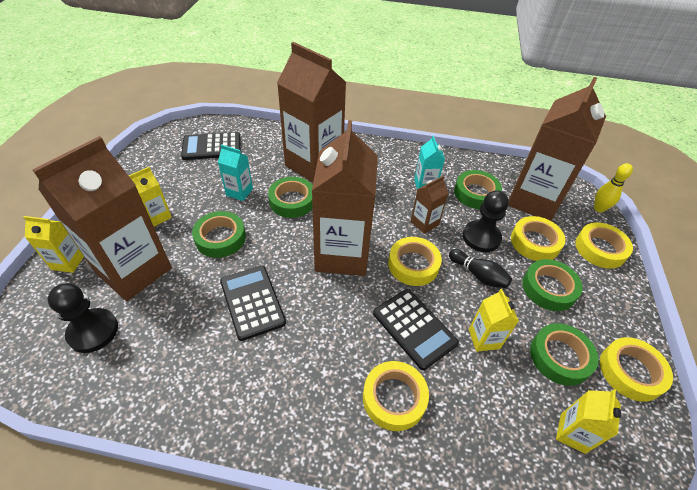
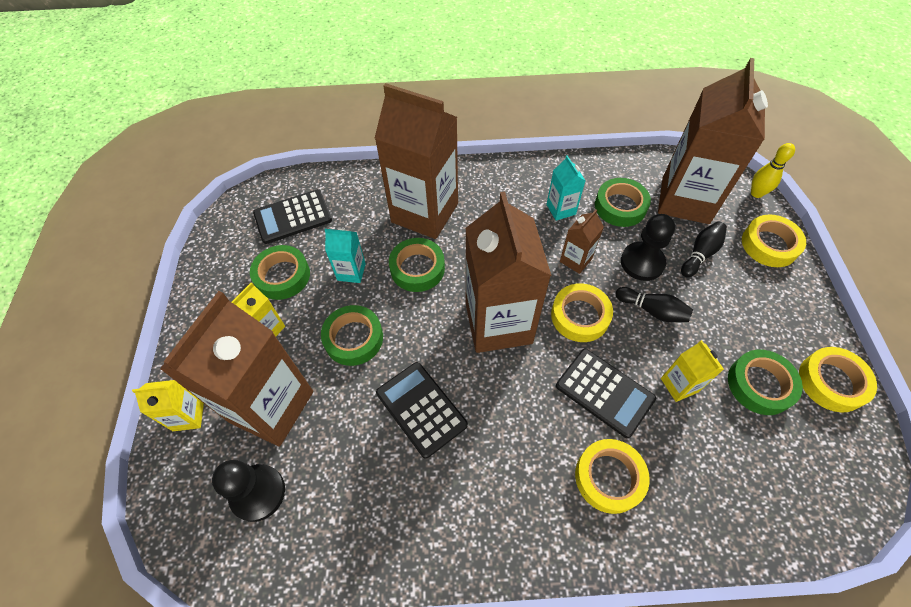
camera: 10 degrees left, 10 degrees up
yellow tape [511,216,565,261] -> black bowling pin [681,221,727,277]
green tape [522,259,583,311] -> green tape moved to [250,245,310,300]
yellow carton [556,389,621,454] -> none

